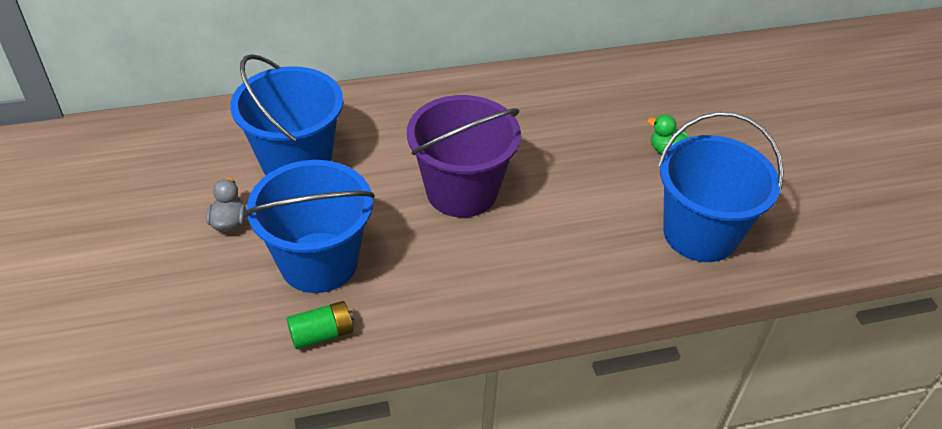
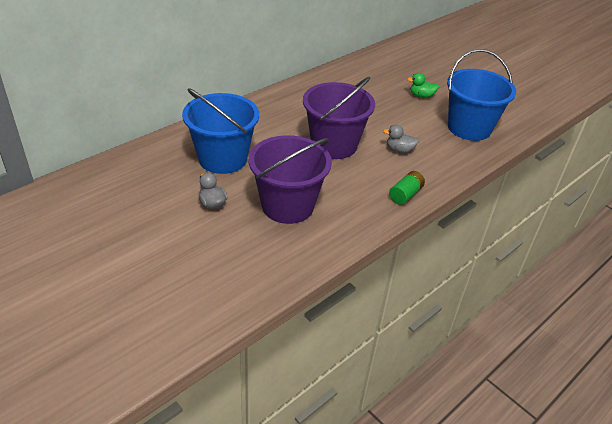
camera: 30 degrees left, 5 degrees down
blue bucket [245,160,375,293] -> purple bucket [249,135,332,224]
green battery [287,301,354,349] -> green battery moved to [389,171,425,204]
none -> grey duck [383,124,419,153]

